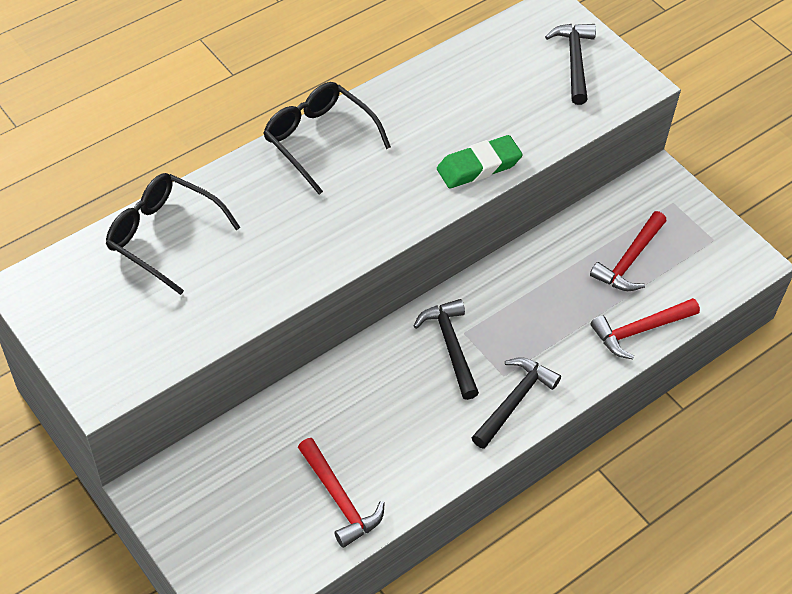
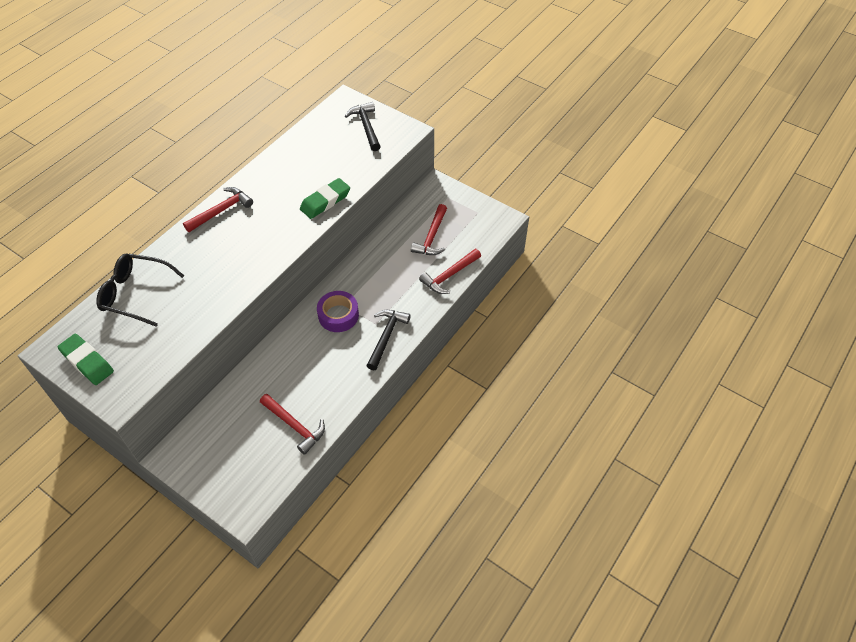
camera: 15 degrees left, 0 degrees up
black glasses [264,82,391,194] -> red hammer [183,187,253,232]
black hammer [414,299,479,400] -> purple tape [317,291,359,332]
none -> green eraser [58,334,114,385]

